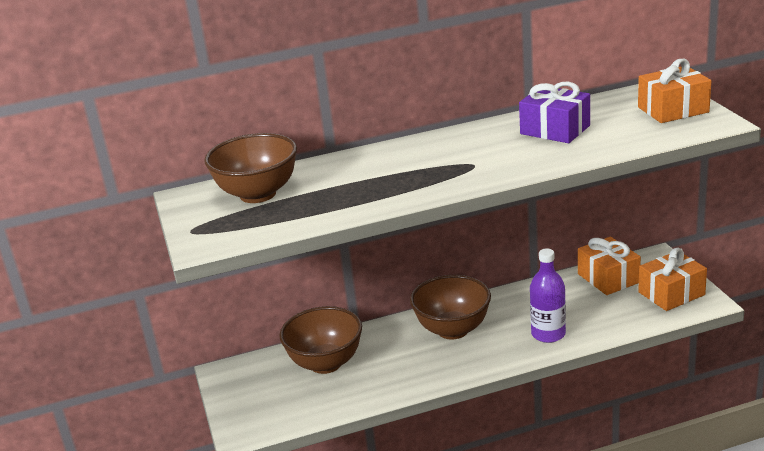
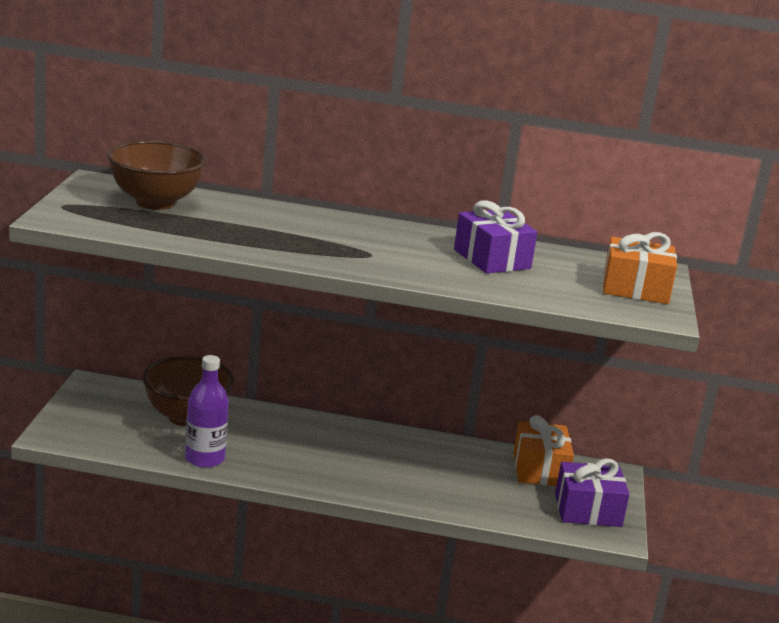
camera: 20 degrees right, 5 degrees down
brown bowl [410,275,491,340] -> none
purple bottle [530,248,566,343] -> purple bottle moved to [185,355,229,468]
orange gift [638,248,707,311] -> purple gift [555,458,630,527]

